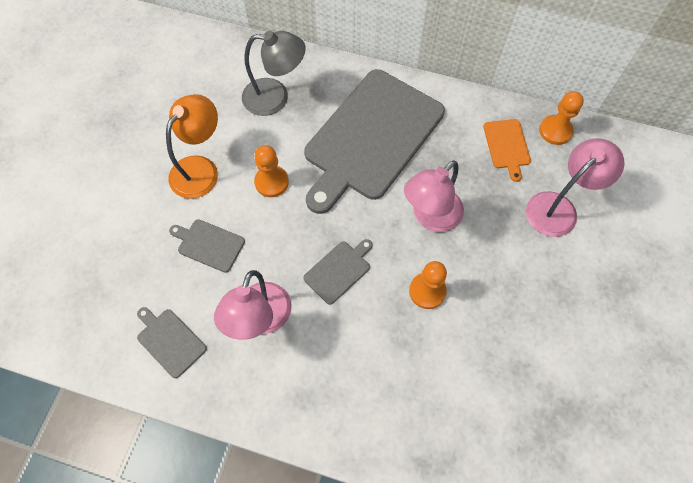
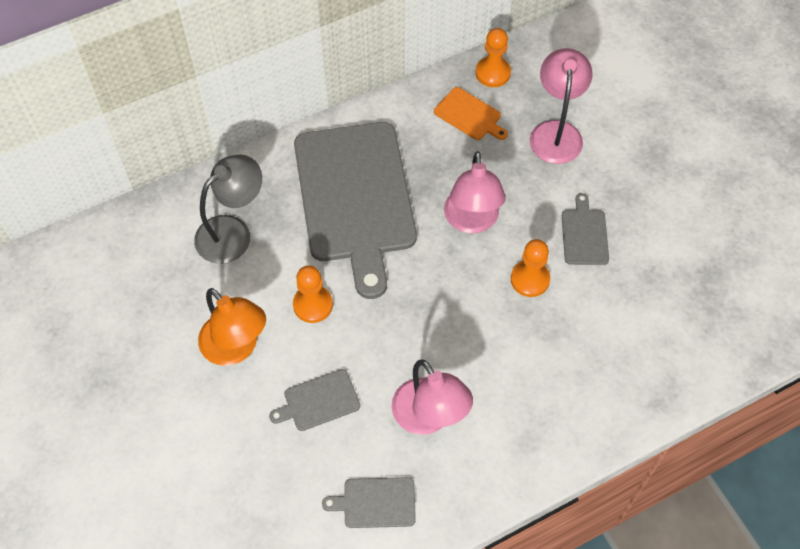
camera: 45 degrees left, 5 degrees down
orange lamp [166,94,218,199] -> orange lamp turned 150 degrees clockwise [198,288,266,366]
grey cutting board [303,239,373,305] -> grey cutting board moved to [562,193,609,265]

